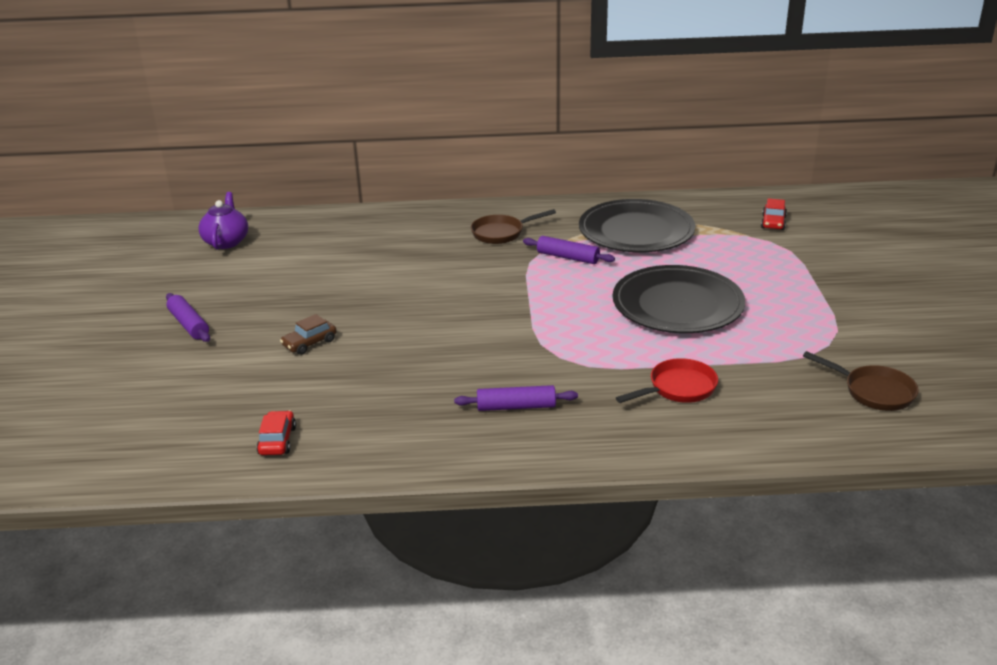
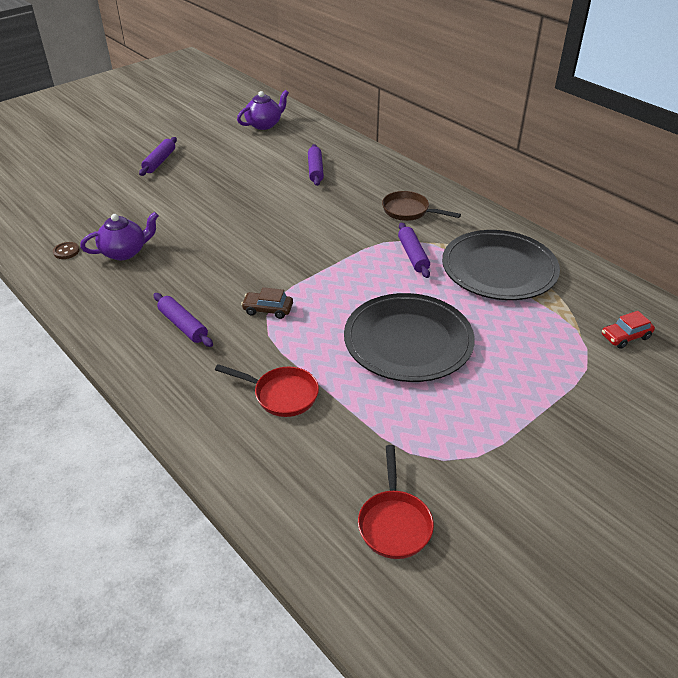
camera: 50 degrees right, 10 degrees up
red car [256,410,296,455] -> brown button [53,242,80,259]
brown car [280,314,336,355] -> brown car moved to [241,287,293,319]
brown pan [803,351,919,411] -> red pan [358,445,434,559]
none -> purple teapot [80,212,159,260]
none -> purple rolling pin [308,144,324,186]

